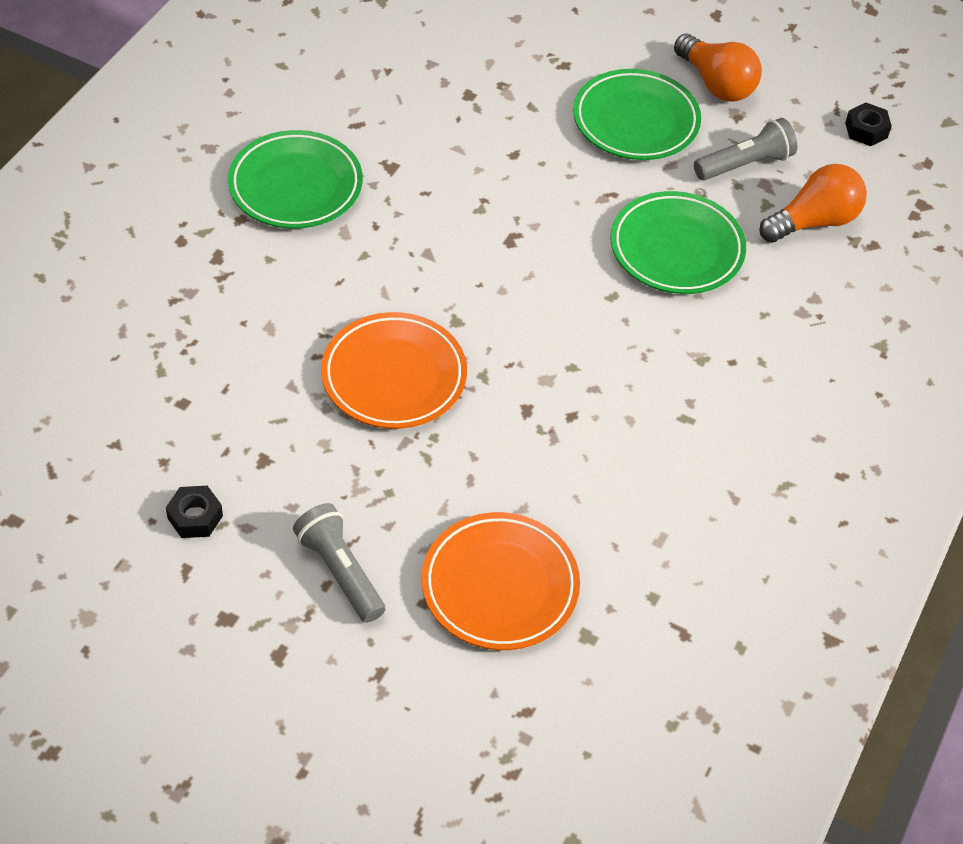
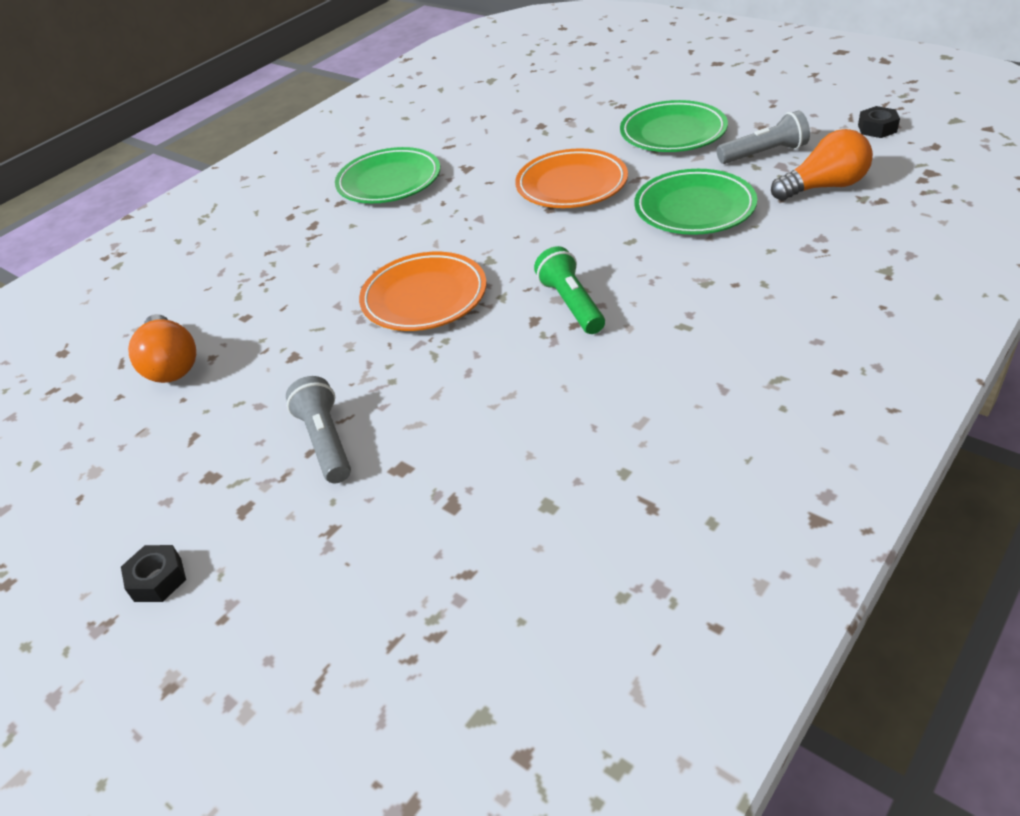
camera: 20 degrees right, 10 degrees down
black nut [166,486,223,538] -> black nut moved to [121,545,186,602]
orange plate [421,512,580,650] -> orange plate moved to [515,148,628,208]
orange light bulb [674,34,762,102] -> orange light bulb moved to [128,314,196,383]
none -> green flashlight [534,246,605,334]

